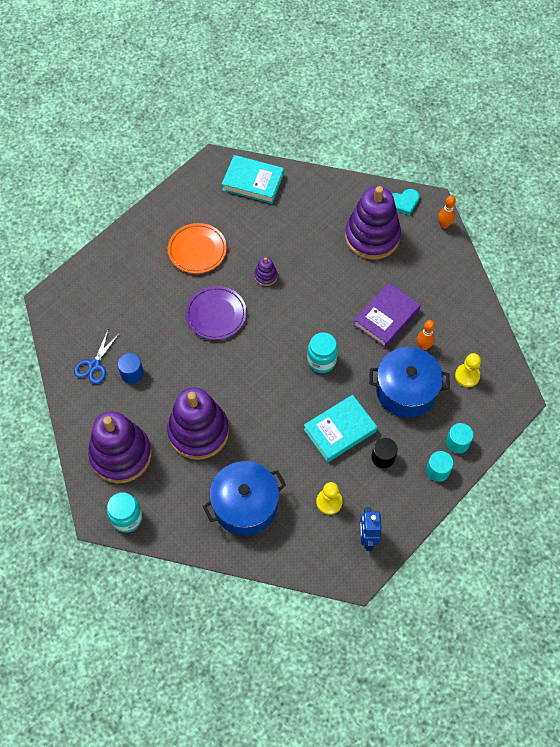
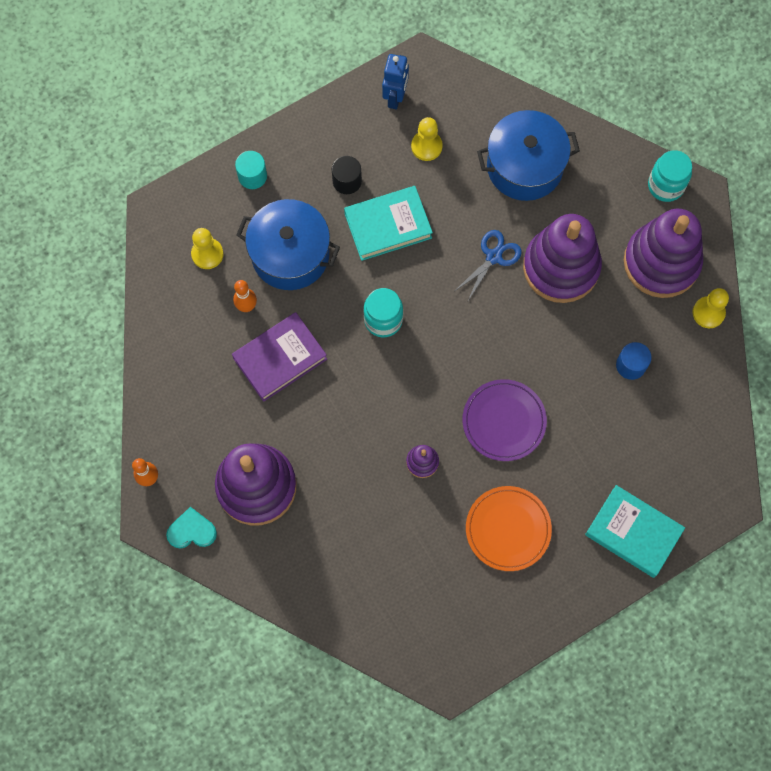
camera: 165 degrees left, 10 degrees up
blue scissors [74,331,120,384] -> blue scissors moved to [455,230,522,300]
turquoise book [222,155,284,204] -> turquoise book moved to [585,485,685,578]
turquoise cylinder [426,451,454,482] -> none
none -> yellow pawn [692,288,729,328]

